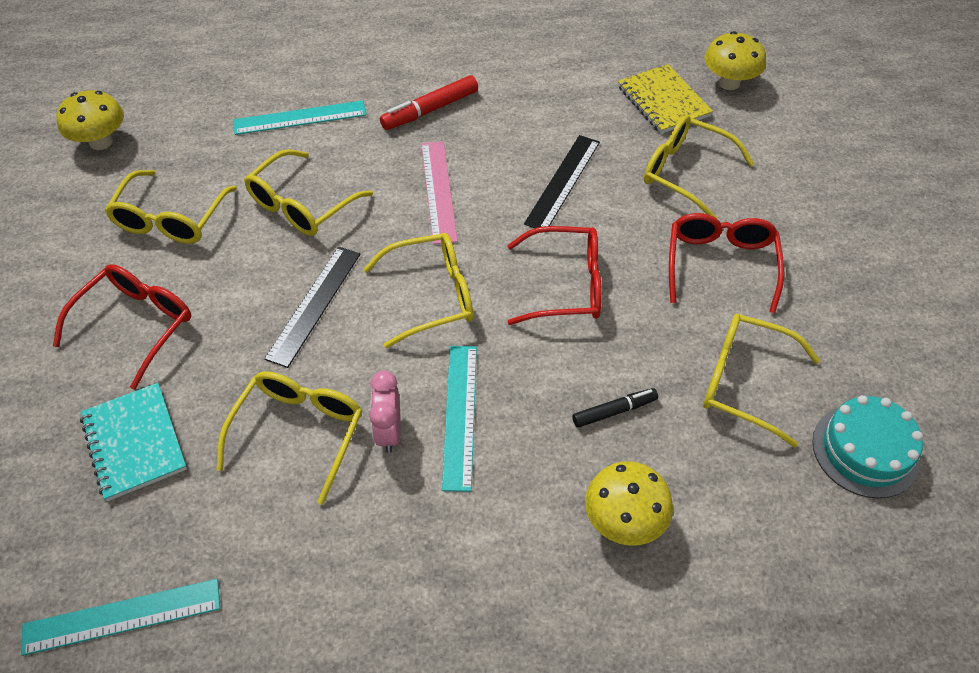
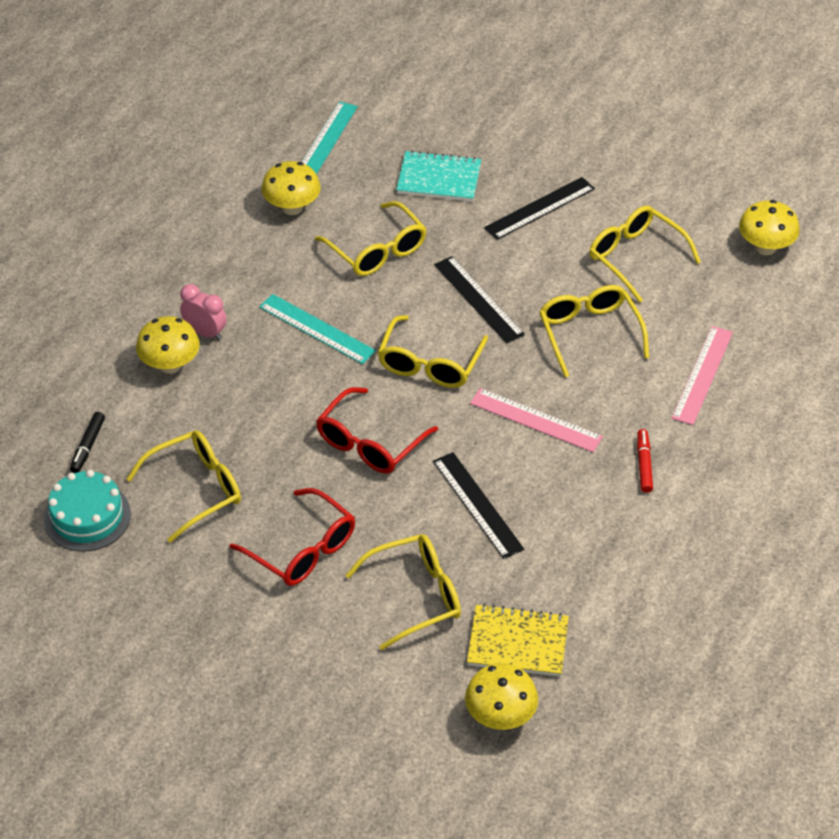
camera: 125 degrees right, 5 degrees down
red glasses [53,264,192,390] -> black ruler [484,177,595,240]
turquoise ruler [233,101,366,135] -> pink ruler [672,326,733,425]
pink clock [369,371,401,453] -> pink clock moved to [180,284,227,340]
red marker [380,75,478,130] -> red marker [637,429,653,493], size x0.65
black marker [572,388,658,428] -> black marker moved to [70,412,105,473]
none -> yellow mushroom [261,161,321,215]

